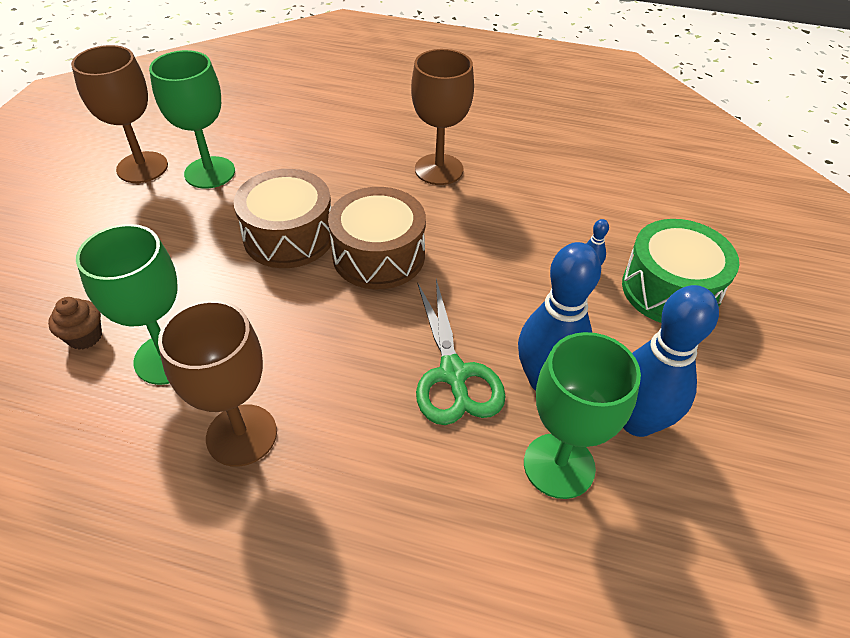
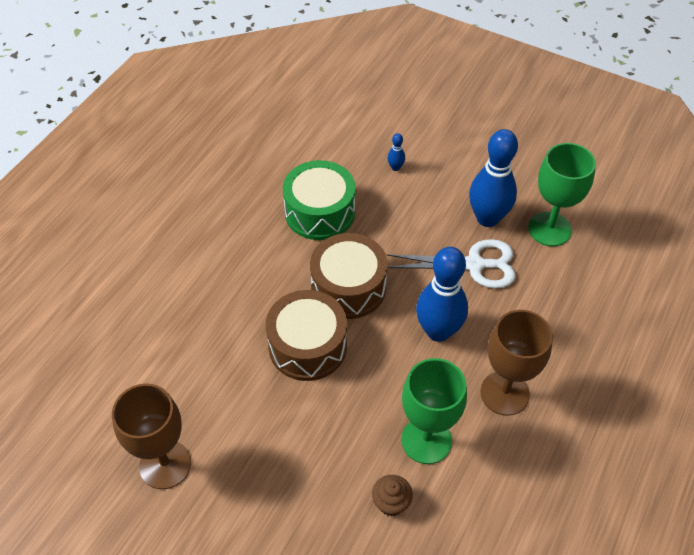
camera: 75 degrees left, 5 degrees up
green goblet [149,50,235,189] -> none
brown goblet [411,49,474,185] -> none
green scissors [416,279,506,425] -> white scissors [386,239,516,289]
green drum [622,219,740,323] -> green drum moved to [283,160,355,240]
blue bowling pin [623,285,719,437] -> blue bowling pin moved to [416,247,468,342]

